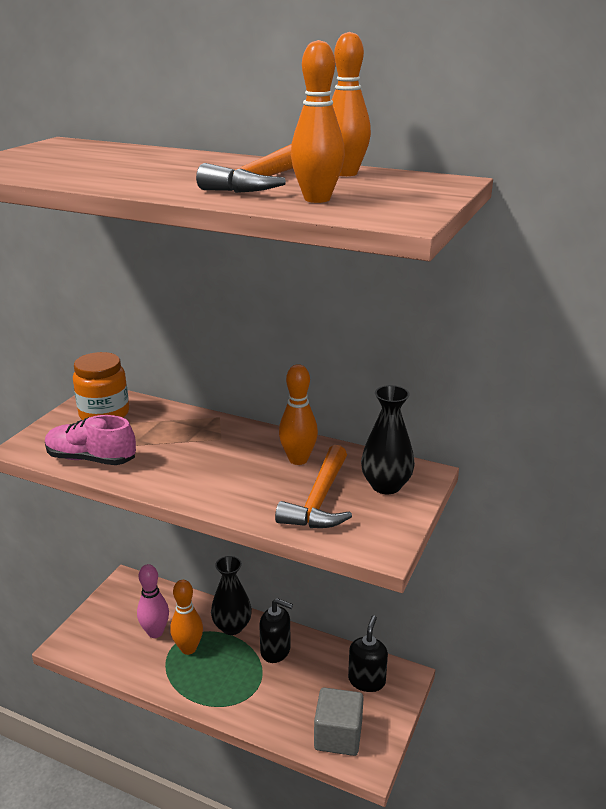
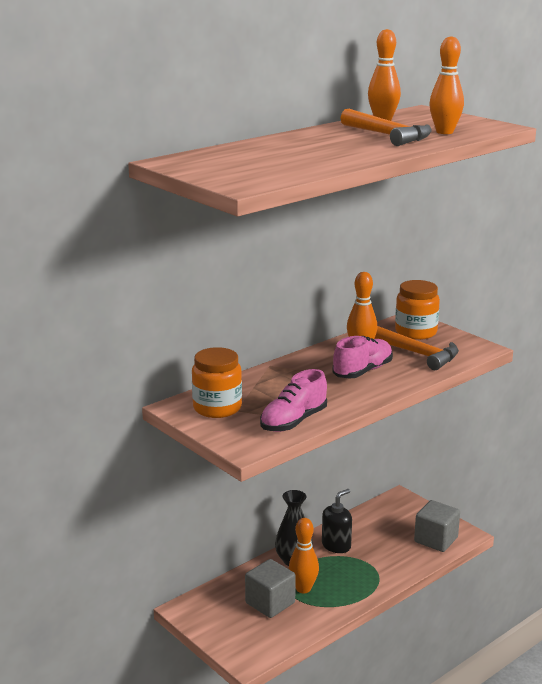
camera: 65 degrees left, 5 degrees down
pink bowling pin [137,564,169,638] -> grey cube [245,559,296,618]
black soap dispenser [348,616,388,692] -> none
black vase [361,385,415,494] -> orange jar [395,280,440,340]
none -> pink shoe [332,336,393,379]

